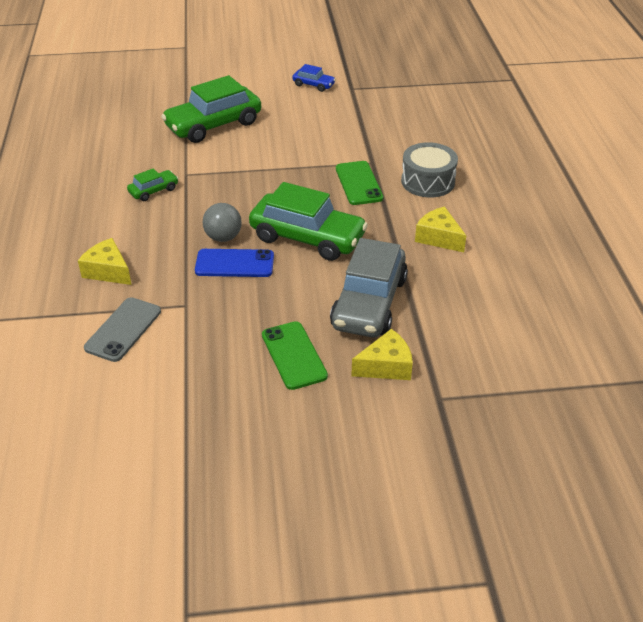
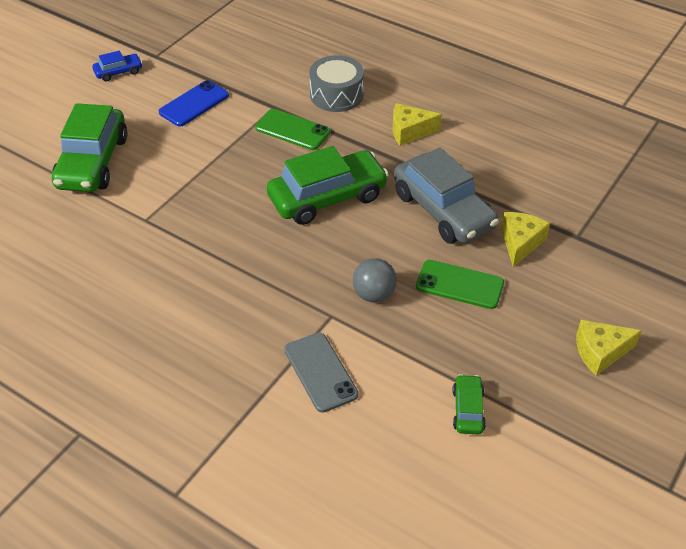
camera: 50 degrees left, 5 degrees up
yellow cheese [78,238,132,285] -> yellow cheese moved to [576,320,642,375]
green car [127,168,178,201] -> green car moved to [452,374,486,434]
blue phone [195,249,274,277] -> blue phone moved to [159,80,229,126]
grey ball [202,203,242,242] -> grey ball moved to [353,258,397,302]

